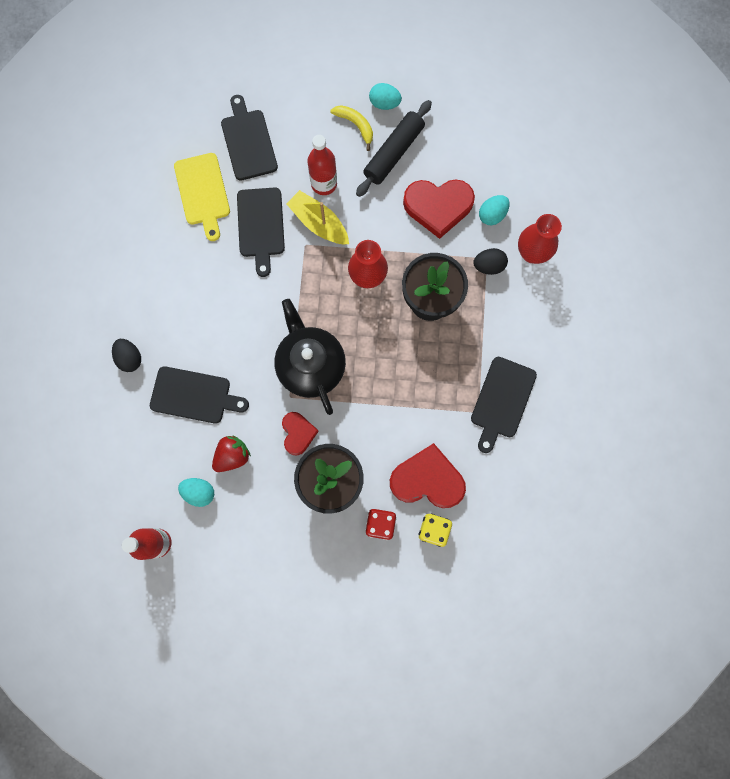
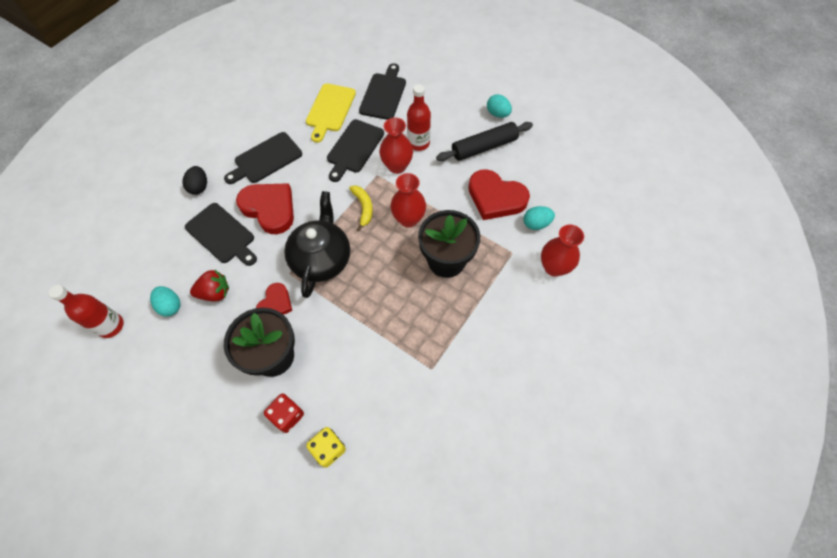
camera: 30 degrees right, 15 degrees down
yellow boat [286,190,349,245] -> red vase [379,117,413,174]
yellow banana [330,105,373,151] -> yellow banana moved to [349,185,373,231]
red heart [390,443,466,508] -> red heart moved to [236,183,294,234]
black cutting board [471,357,537,453] -> black cutting board moved to [224,132,302,184]
black egg [473,248,508,275] -> none

